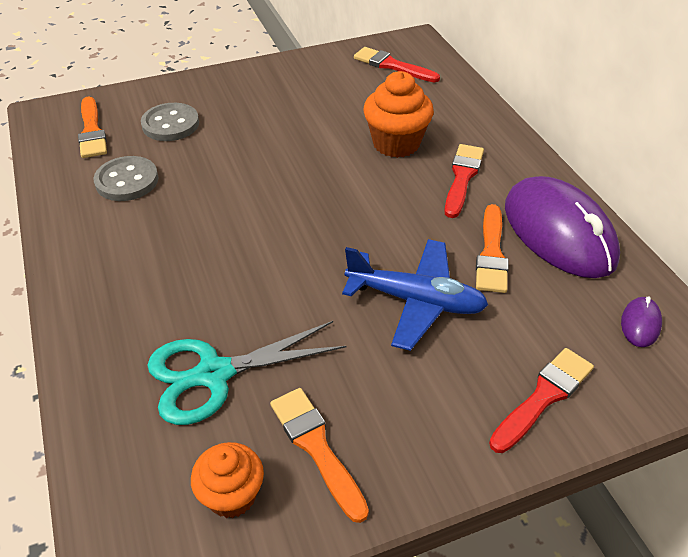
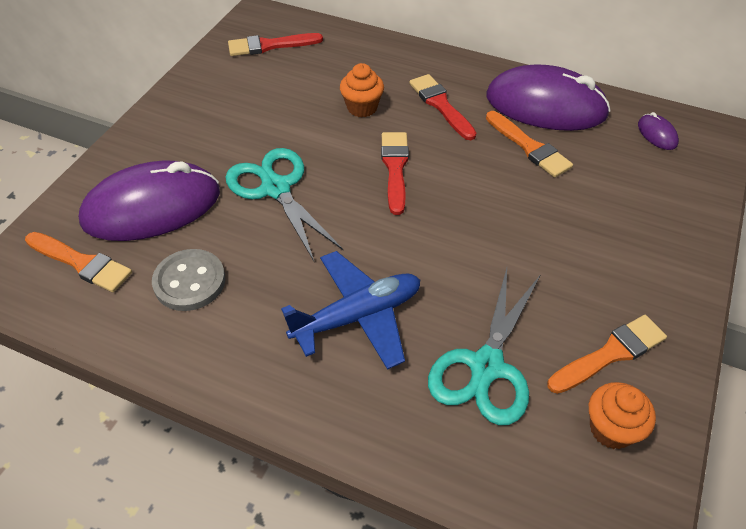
camera: 45 degrees left, 5 degrees up
grey button [141,103,199,141] -> purple mouse [79,160,220,241]
orange brush [270,388,369,523] -> orange brush turned 135 degrees clockwise [547,315,667,394]
blue plane [342,239,488,351] -> blue plane moved to [281,251,420,370]
orange cupcake [363,71,434,158] -> orange cupcake [340,63,384,117], size x0.66
red brush [489,348,594,453] -> red brush moved to [381,132,409,215]
none -> turquoise scissors [226,148,343,261]

